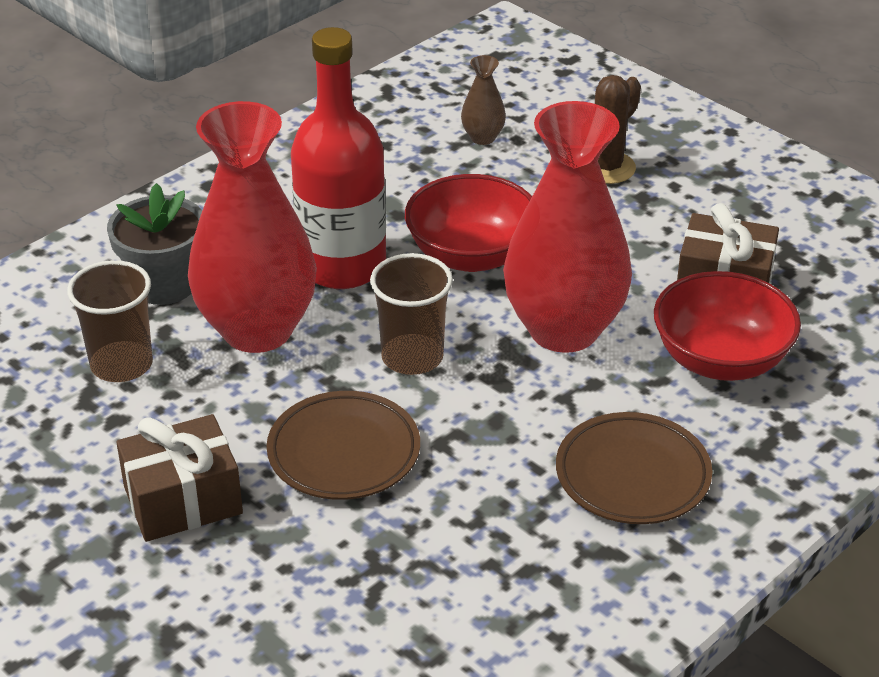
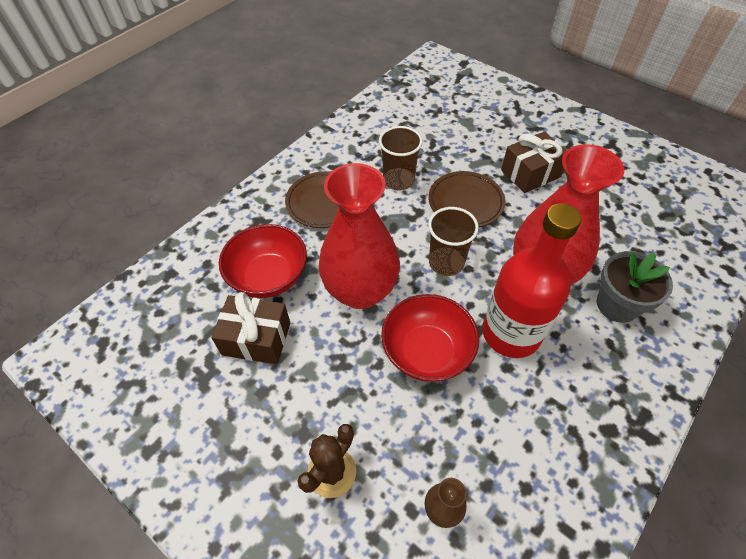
camera: 175 degrees right, 15 degrees up
brown cup [67,260,153,382] -> brown cup moved to [379,126,423,190]

